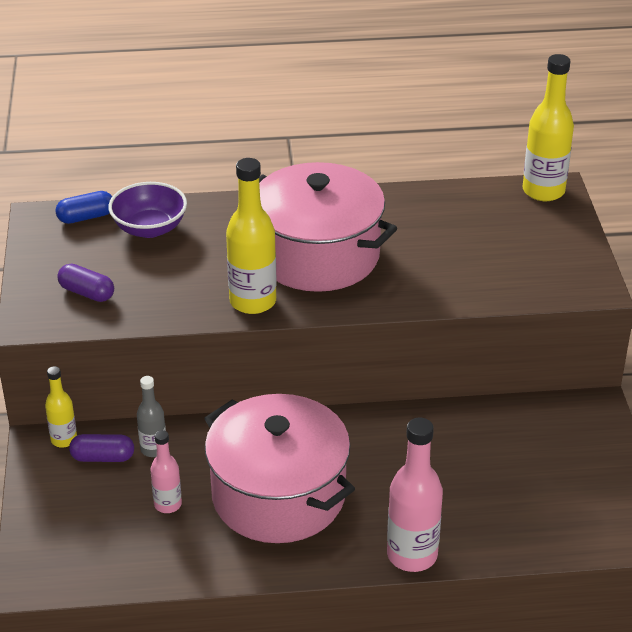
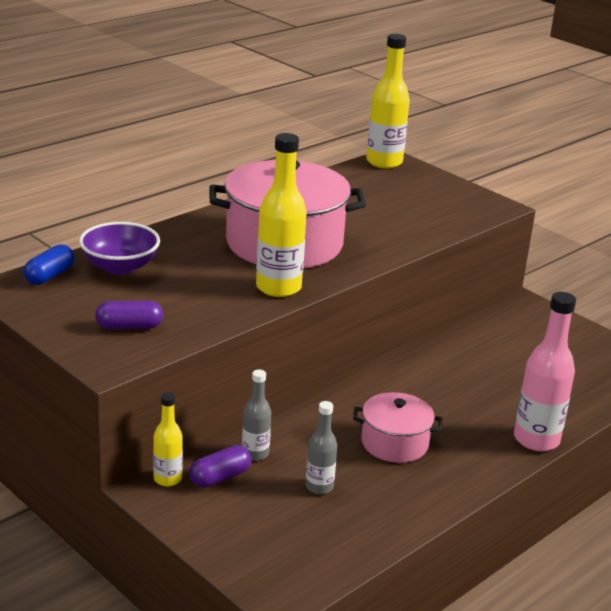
camera: 40 degrees left, 10 degrees down
pink bottle [150,430,182,513] -> grey bottle [305,401,337,494]
pink pot [204,394,355,543] -> pink pot [353,392,443,463], size x0.52

